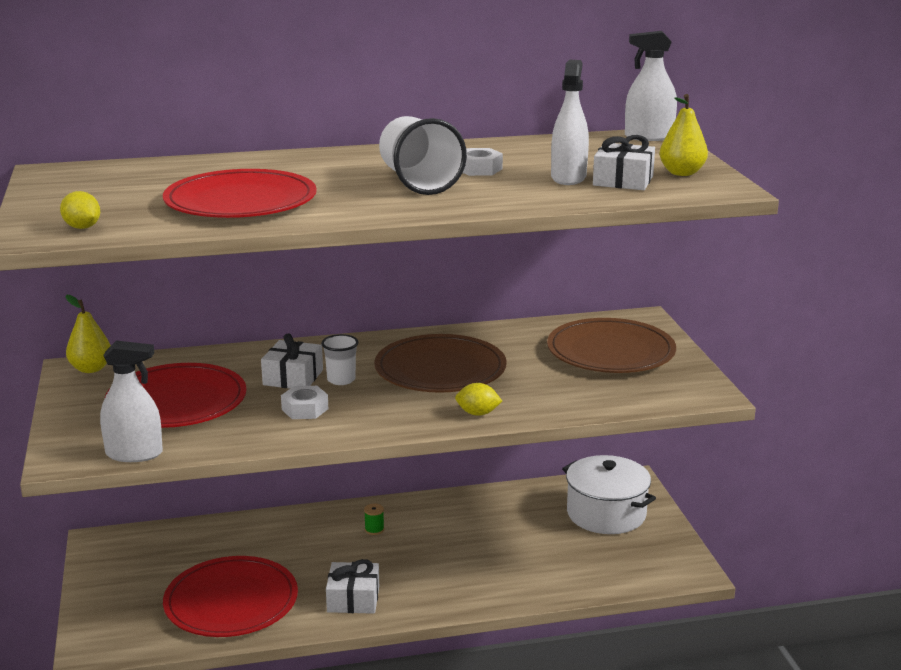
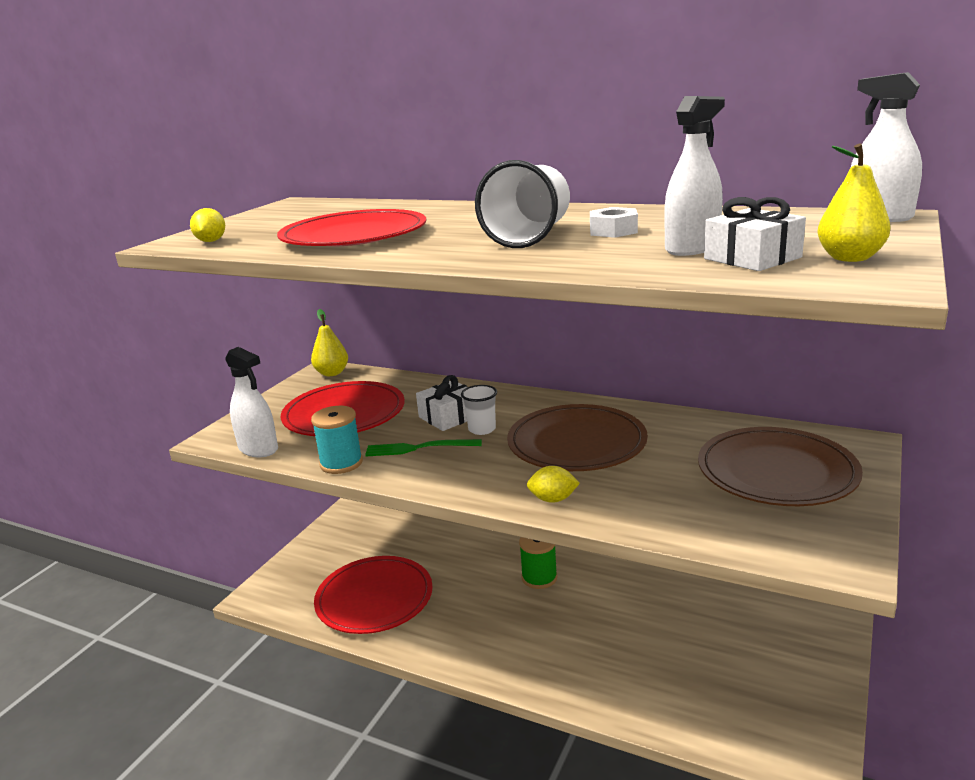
camera: 40 degrees right, 0 degrees up
white nut [281,386,328,419] -> green fork [365,439,482,457]
white gift [326,559,379,614] -> none
green spool [364,503,384,535] -> green spool [519,537,557,589], size x1.91
yellow lemon [455,383,502,416] -> yellow lemon turned 45 degrees counterclockwise [527,466,580,503]
white pot [562,455,656,534] -> none
none -> turquoise spool [311,406,363,474]

